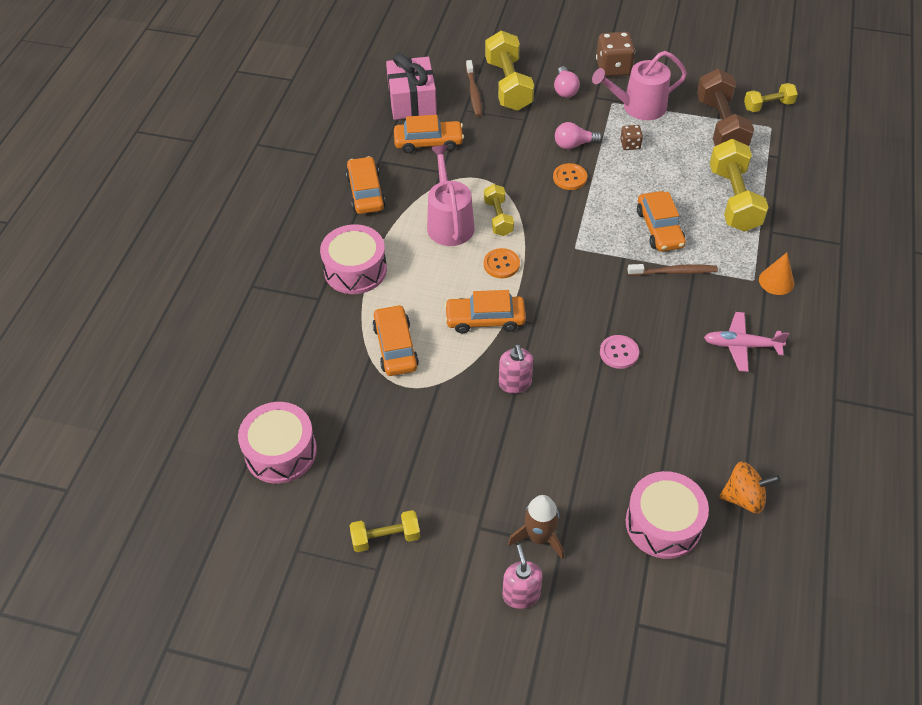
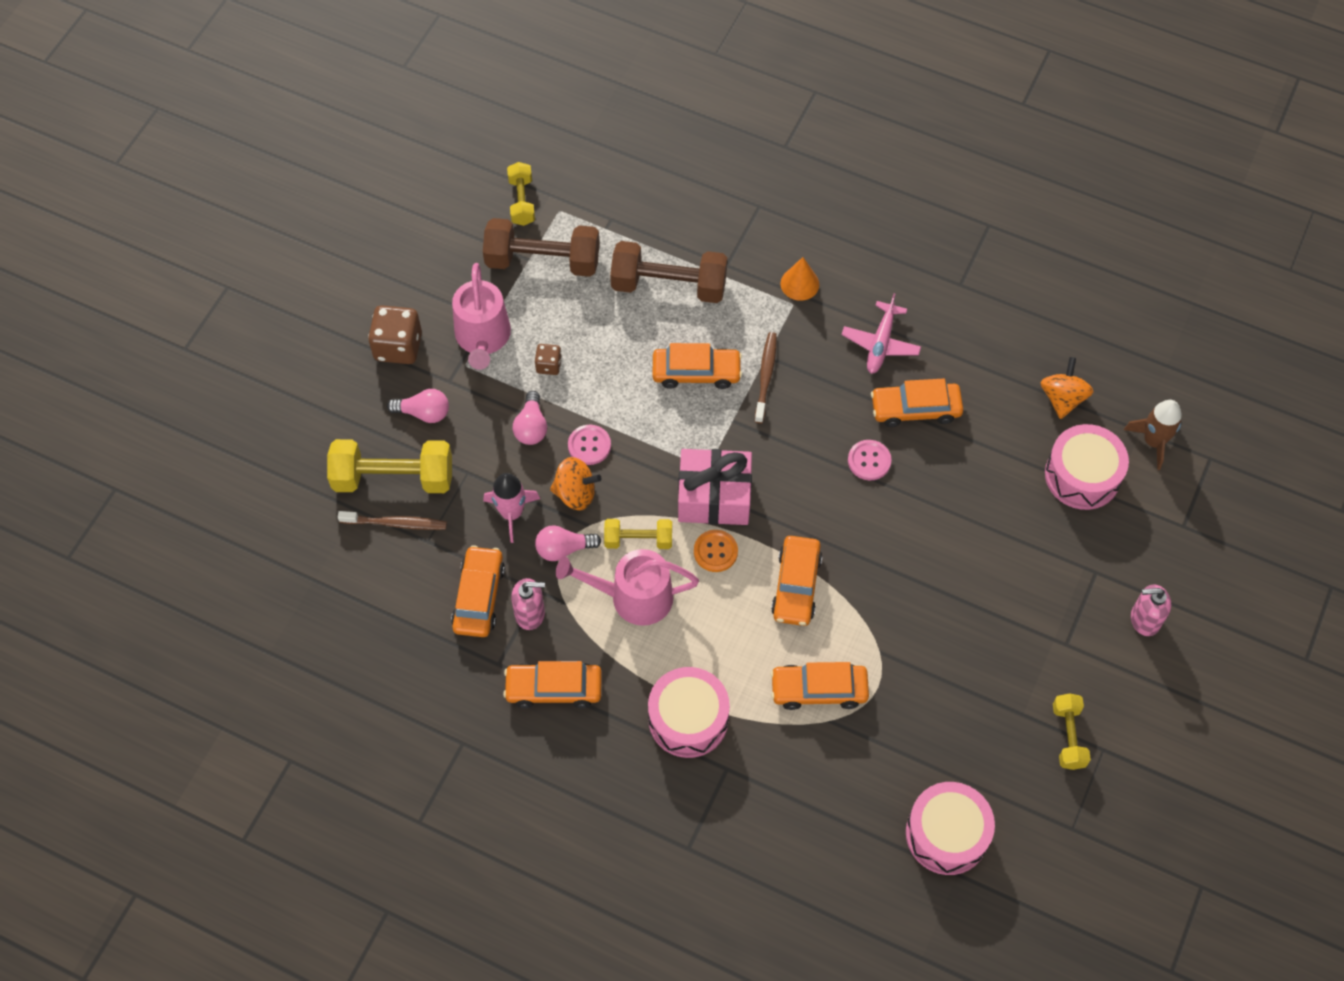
camera: 80 degrees left, 10 degrees up
pink gift [386,53,437,120] -> pink gift moved to [678,449,752,525]
pink soap dispenser [499,344,533,394] -> pink soap dispenser moved to [511,578,545,630]
brown rocket [508,495,564,560] -> brown rocket moved to [1124,400,1182,470]
orange button [553,163,587,190] -> pink button [568,425,611,465]
yellow dumbbell [710,139,769,232] -> brown dumbbell [610,241,727,303]
none -> pink rocket [483,473,540,543]
none -> pink light bulb [535,525,601,561]
none -> orange spinning top [550,457,602,510]
none -> orange car [871,379,963,427]

